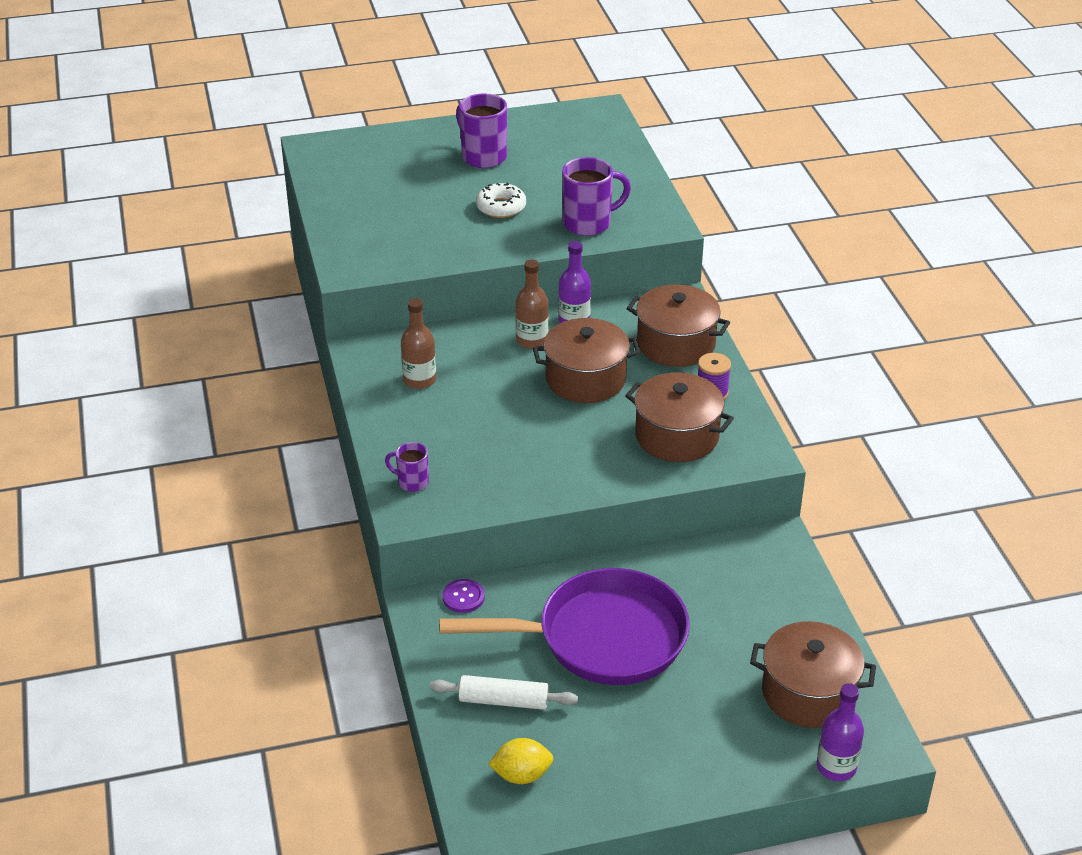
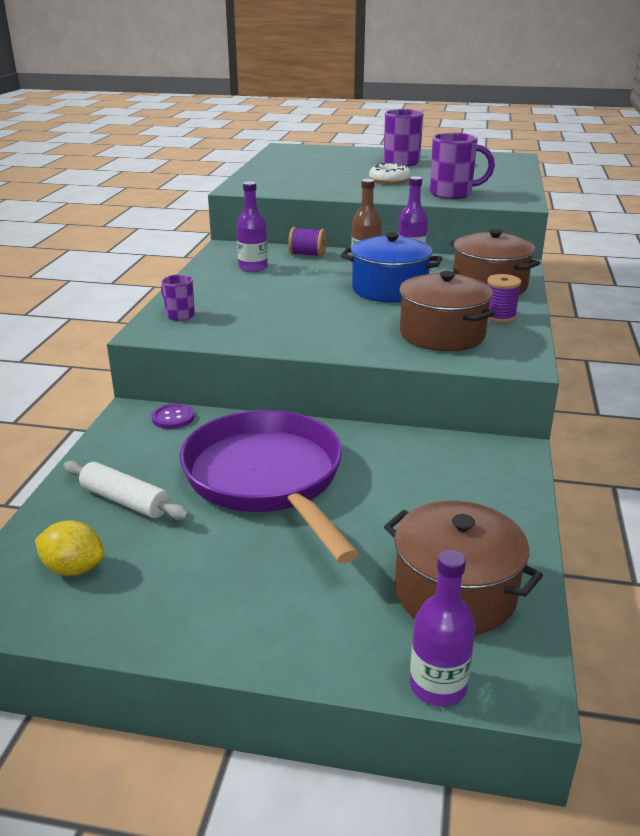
camera: 25 degrees right, 10 degrees down
brown bottle [401,298,436,389] -> purple bottle [236,181,268,272]
purple pan [439,568,690,685] -> purple pan turned 135 degrees counterclockwise [180,410,359,563]
brown pot [533,318,640,403] -> blue pot [341,233,442,303]
none -> purple spool [288,227,326,257]

